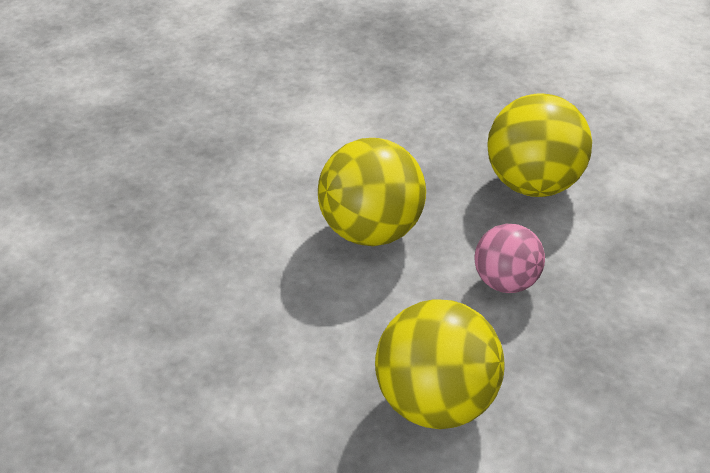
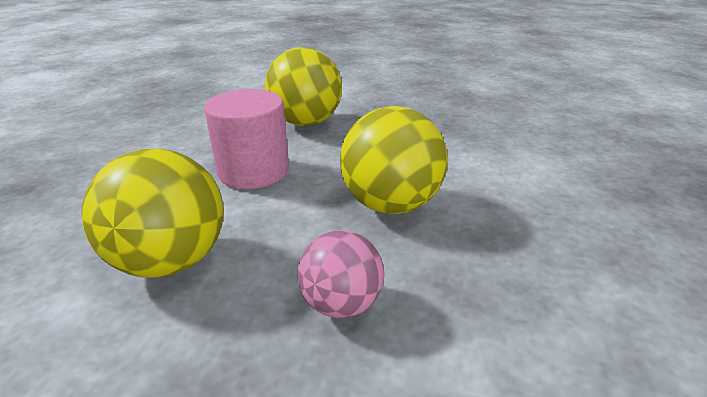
camera: 80 degrees right, 10 degrees down
yellow ball [487,93,592,197] -> yellow ball moved to [265,47,342,126]
none -> pink cylinder [204,89,289,189]

